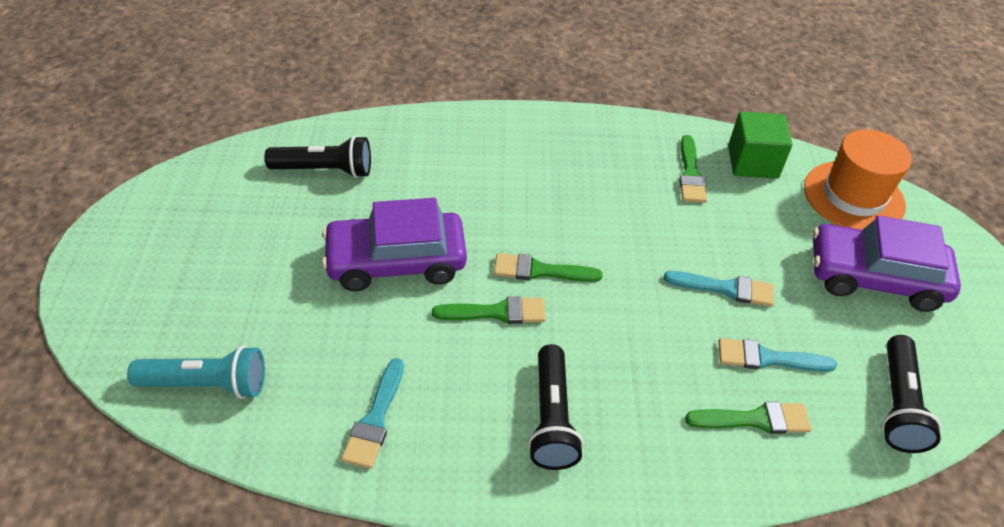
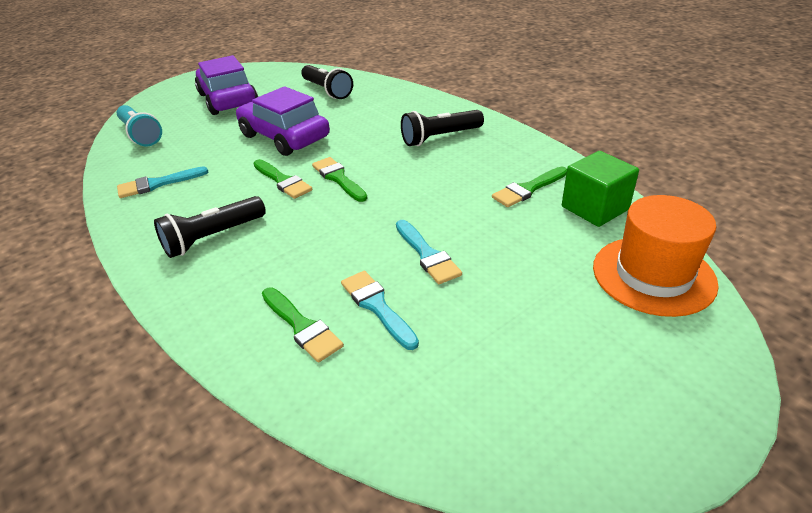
camera: 55 degrees right, 10 degrees down
purple car [813,215,961,312] -> purple car moved to [195,55,258,115]
black flashlight [882,335,941,453] -> black flashlight moved to [401,110,484,146]

